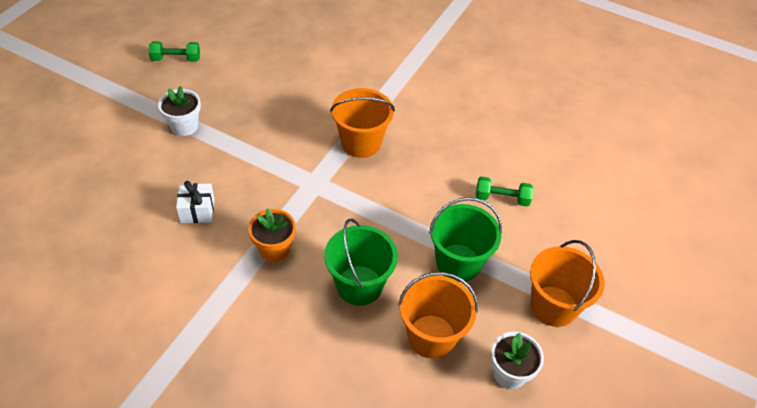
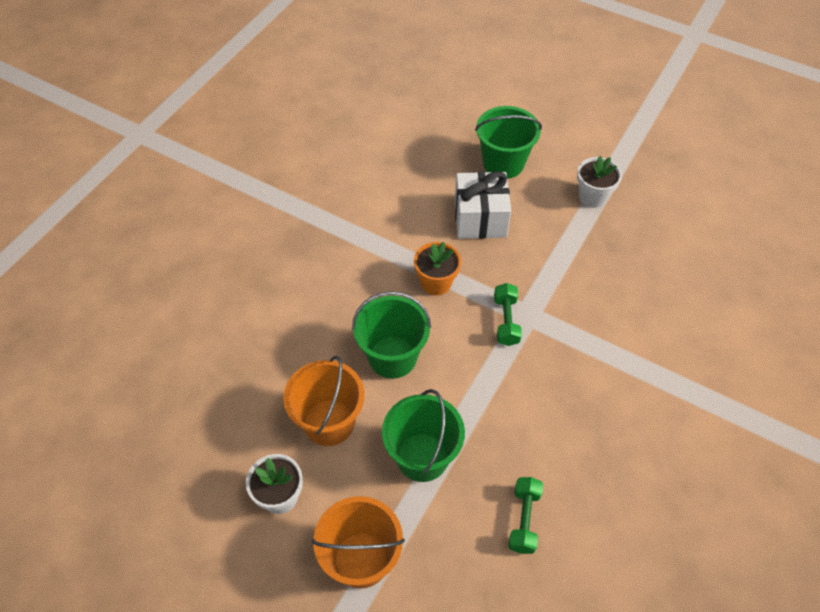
camera: 95 degrees right, 5 degrees up
green dumbbell [149,41,200,62] -> green dumbbell moved to [494,283,522,346]
white gift [176,181,215,223] -> white gift [455,171,511,239], size x1.63
orange bucket [330,88,395,158] -> none
none -> green bucket [475,106,542,179]

